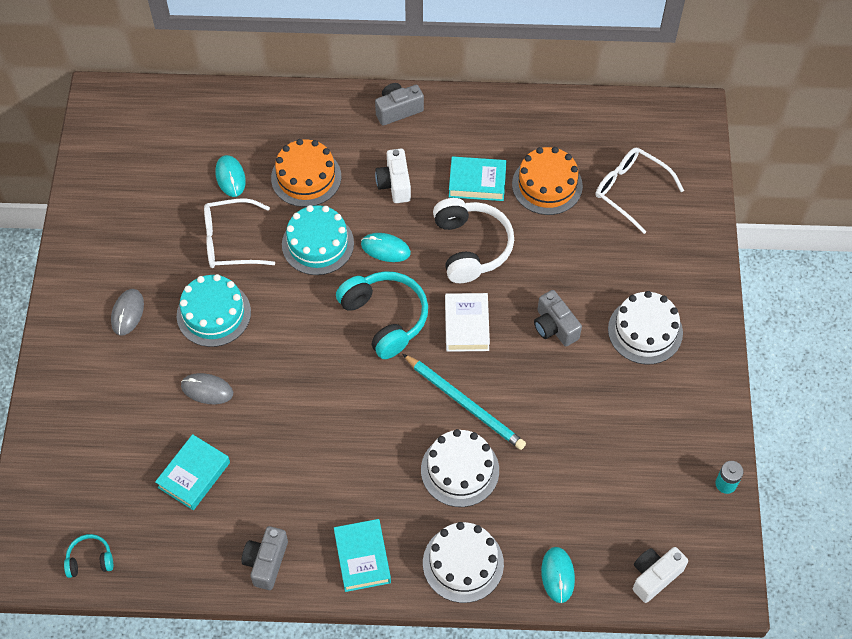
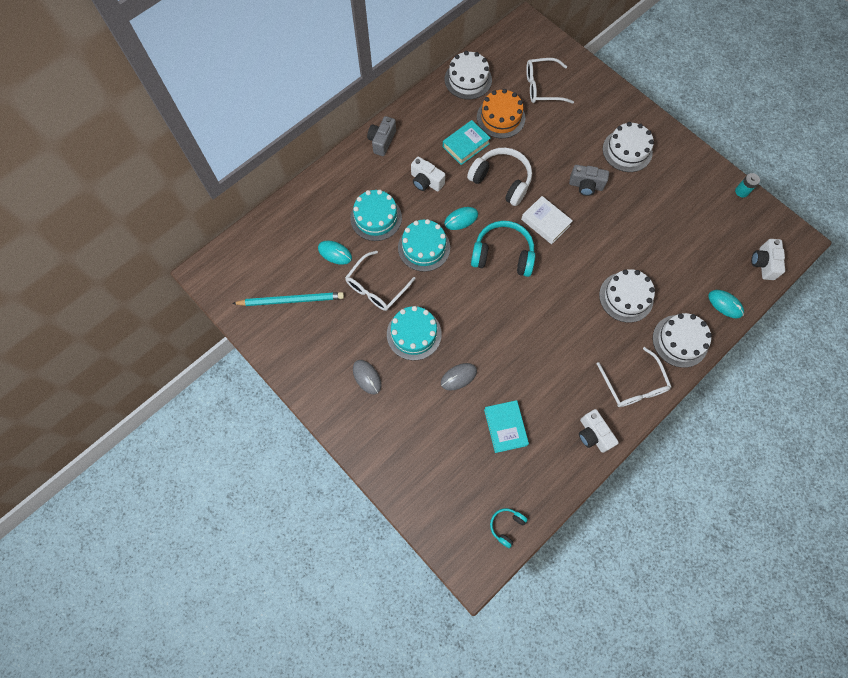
camera: 45 degrees left, 10 degrees up
grey camera [242,526,288,590] -> white camera [579,409,619,453]
orange cake [271,139,341,207] -> turquoise cake [350,190,402,241]
turquoise book [334,519,391,592] -> white glasses [597,347,671,407]
turquoise pencil [403,354,526,450] -> turquoise pencil moved to [232,292,344,306]
none -> white cake [445,51,492,99]

